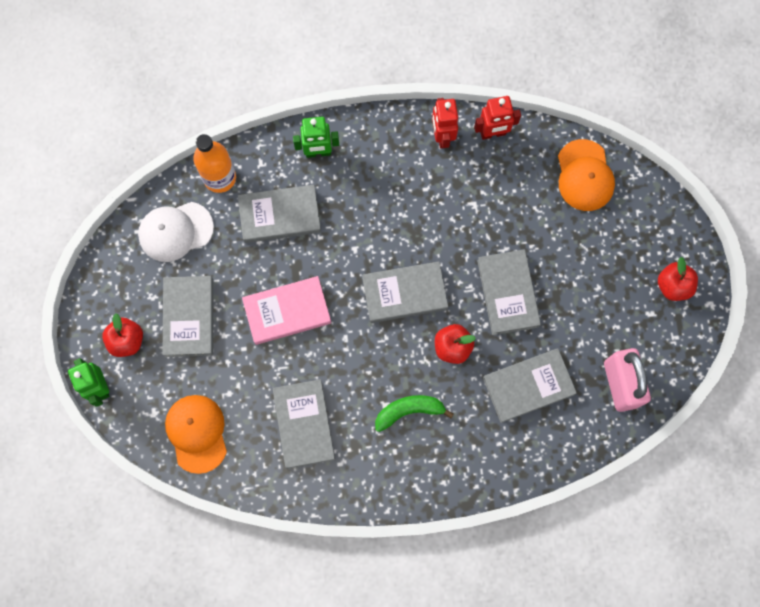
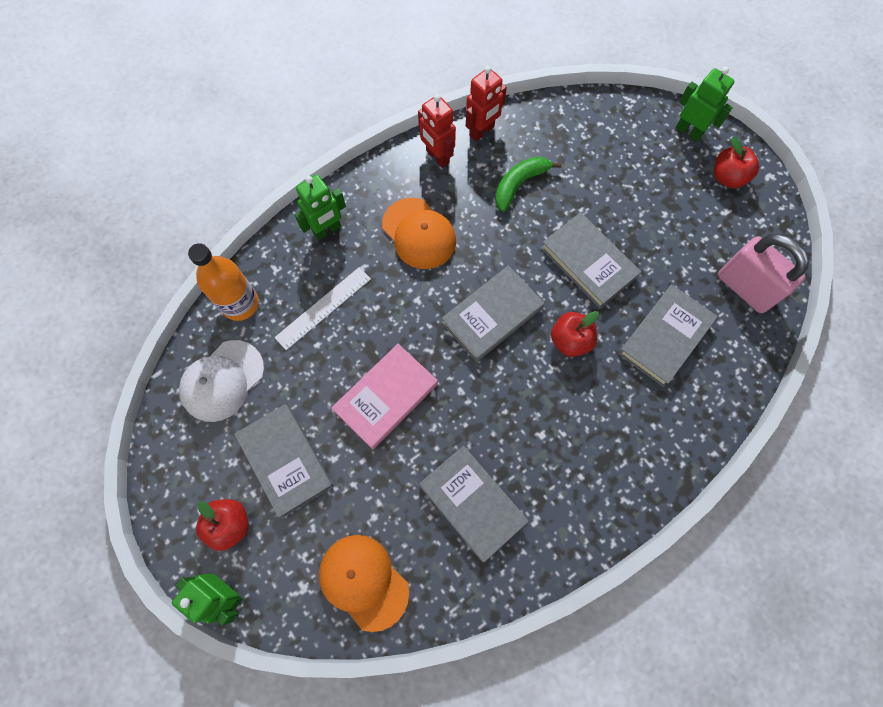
camera: 30 degrees left, 5 degrees down
grey book [238,185,321,243] -> white ruler [274,267,371,350]
green banana [375,395,454,432] -> green banana moved to [495,157,562,212]
orange cap [558,139,615,211] -> orange cap moved to [382,198,456,269]
none -> green robot [676,67,735,142]

